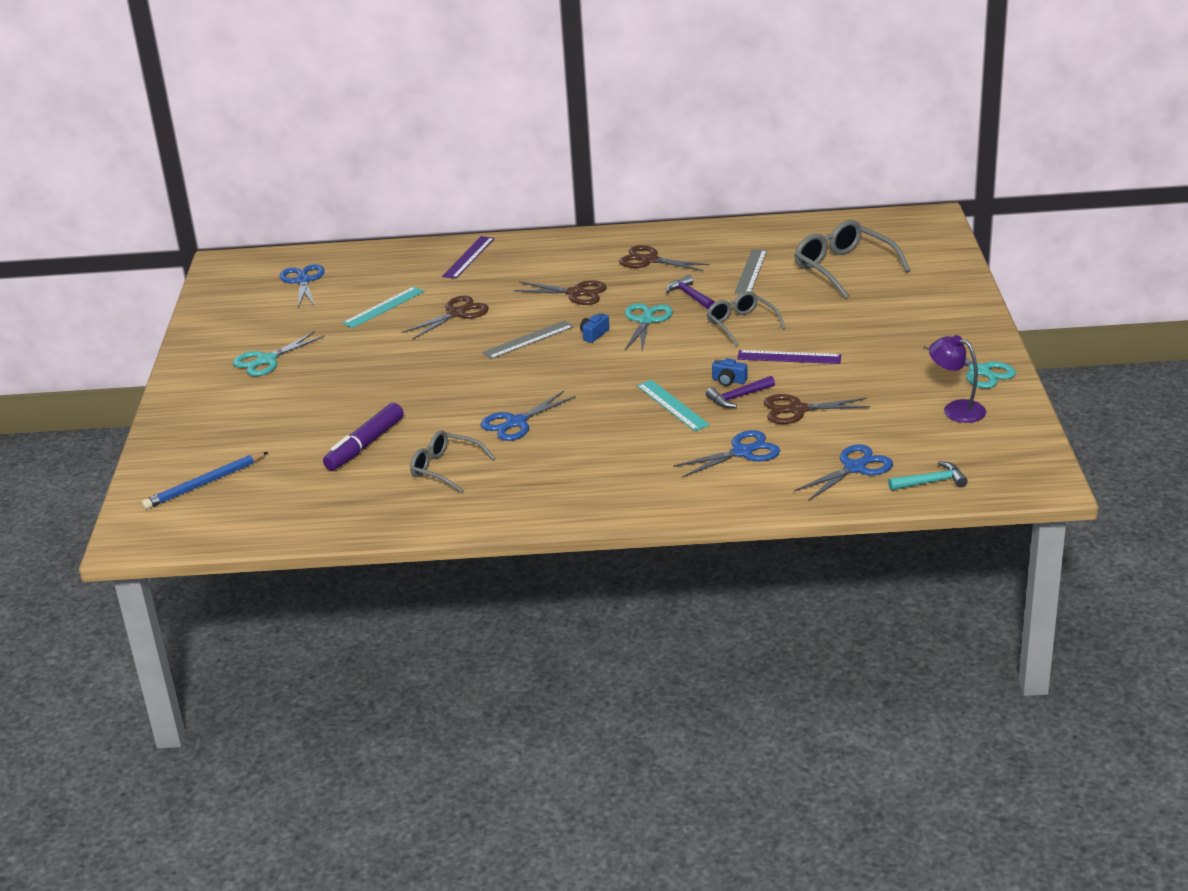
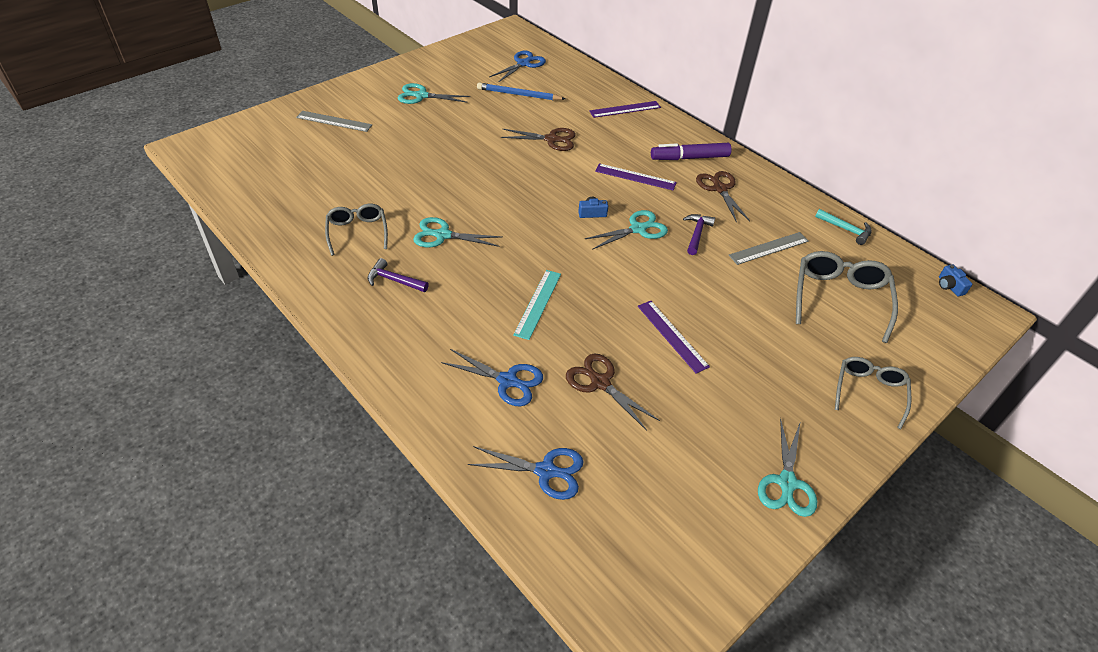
camera: 45 degrees right, 15 degrees up
blue pencil [142,452,268,510] -> blue pencil moved to [477,82,565,100]
purple marker [323,403,404,471] -> purple marker moved to [651,143,731,160]
turquoise ruler [342,287,424,328] -> none
blue scissors [480,391,576,441] -> turquoise scissors [413,217,502,247]
grey ruler [482,320,574,359] -> grey ruler moved to [296,111,372,132]
brown scissors [514,281,607,305] -> purple ruler [595,163,677,190]
grey glasses [706,291,785,346] -> grey glasses moved to [835,357,911,429]
purple hammer [706,376,775,408] -> purple hammer moved to [368,258,429,292]
blue camera [712,358,748,386] -> blue camera moved to [939,264,972,296]
turquoise hammer [888,461,968,491] -> turquoise hammer moved to [815,209,872,245]
purple lamp [929,335,986,423] -> none

